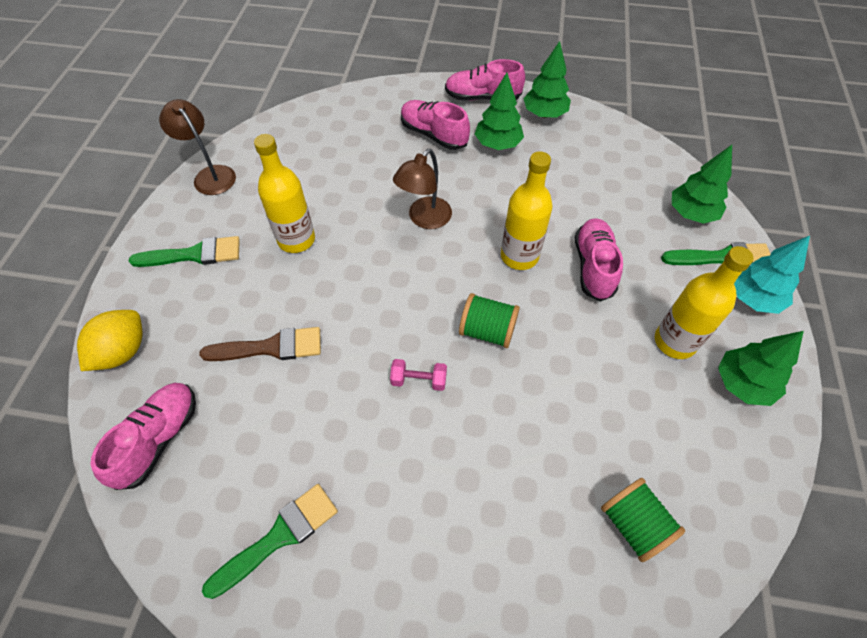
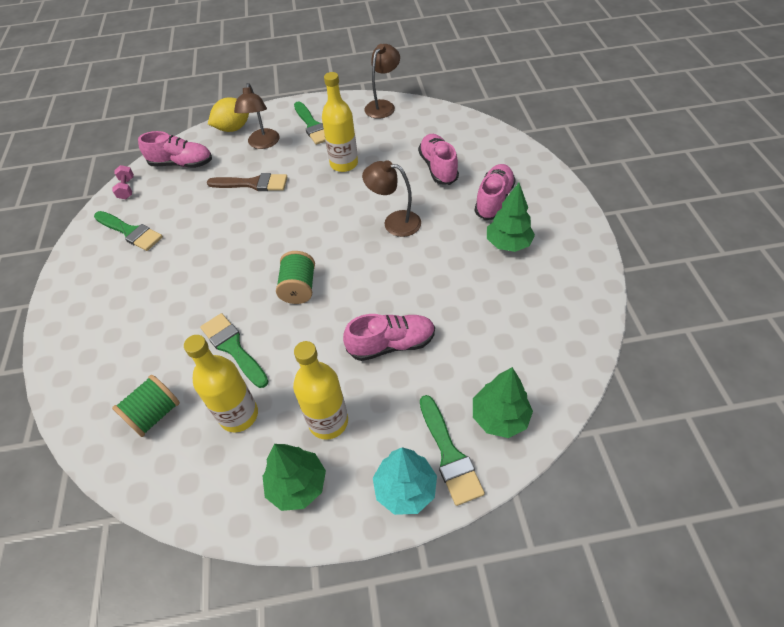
camera: 75 degrees right, 5 degrees down
yellow lemon [77,310,143,371] -> yellow lemon turned 45 degrees counterclockwise [208,97,249,132]
brown brush [199,327,321,361] -> brown brush turned 60 degrees counterclockwise [207,173,287,191]
pink dumbbell [390,359,447,391] -> pink dumbbell moved to [112,165,134,199]
pink shoe [445,59,525,100] -> pink shoe moved to [418,134,459,185]
yellow bottle [501,151,553,270] -> yellow bottle moved to [184,335,258,432]
green tree [523,41,571,118] -> none
none -> green brush [200,313,269,388]
none -> brown lamp [234,83,280,149]

